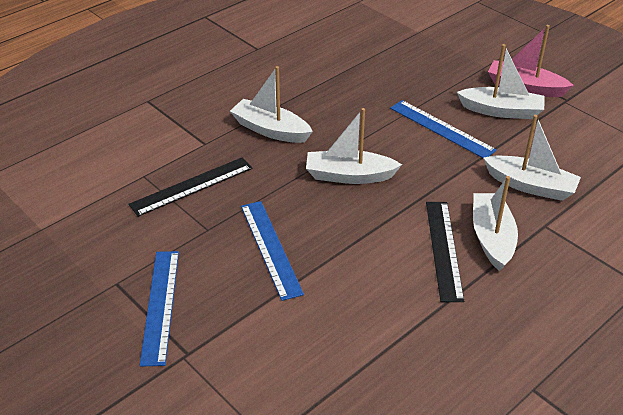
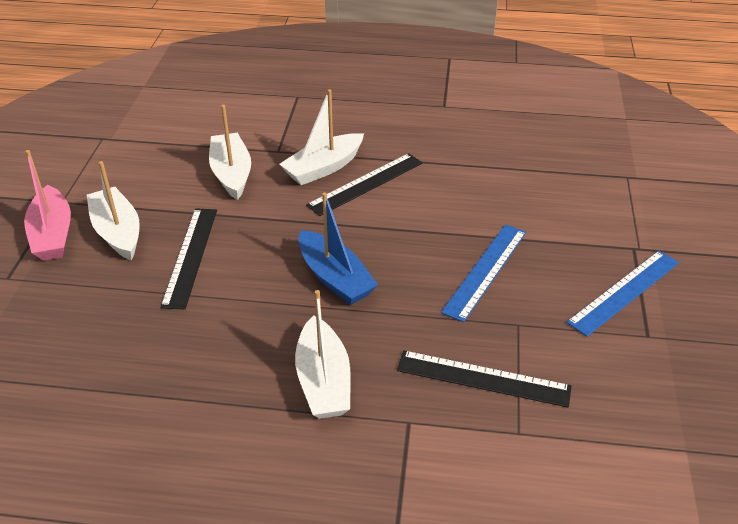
camera: 130 degrees left, 0 degrees up
white boat [306,108,402,184] -> blue boat [298,192,378,305]
blue ruler [390,100,497,158] -> black ruler [160,208,217,310]

